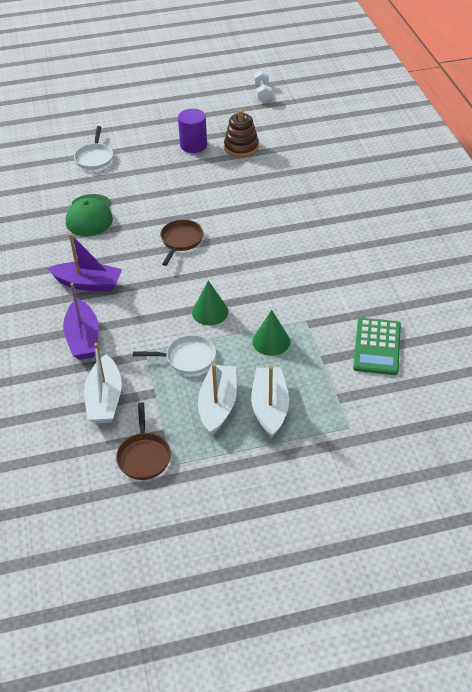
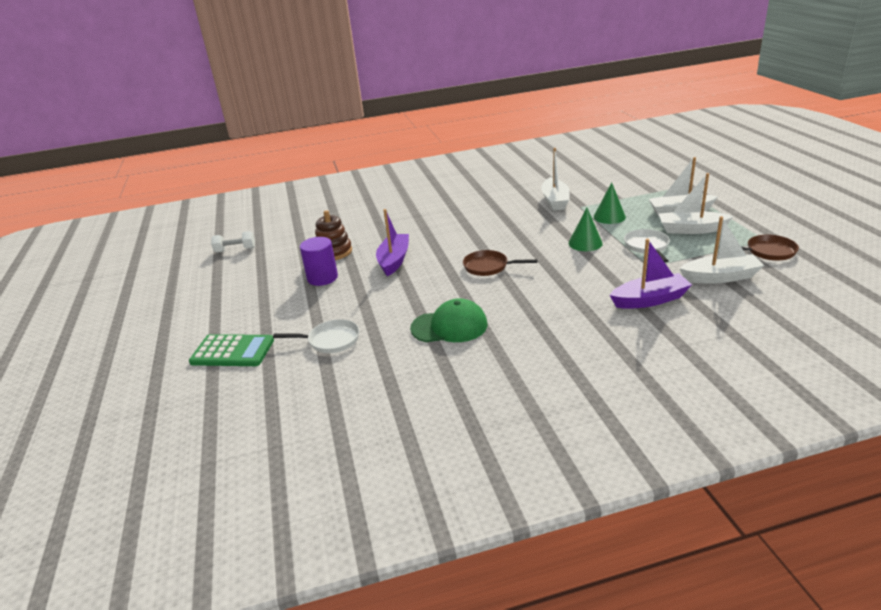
camera: 90 degrees left, 15 degrees down
purple boat [47,233,122,291] -> purple boat moved to [376,209,409,276]
green calculator [353,318,401,375] -> green calculator moved to [189,334,274,366]
none -> white boat [541,148,570,210]

